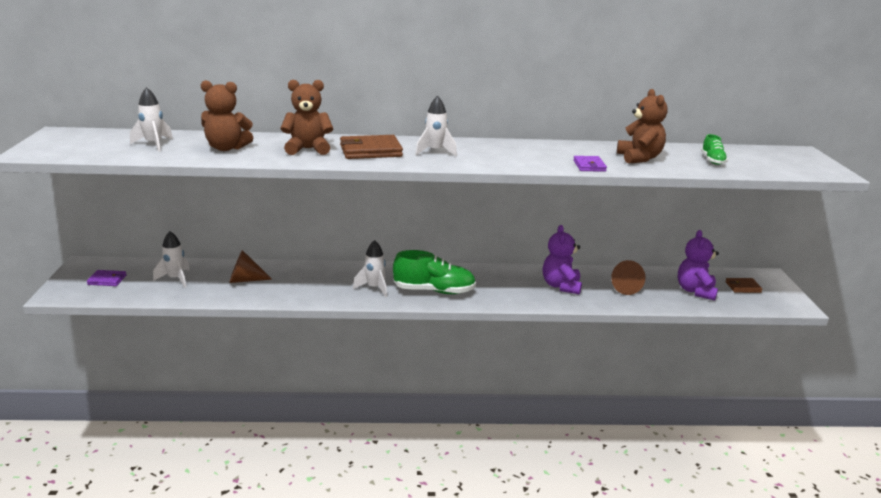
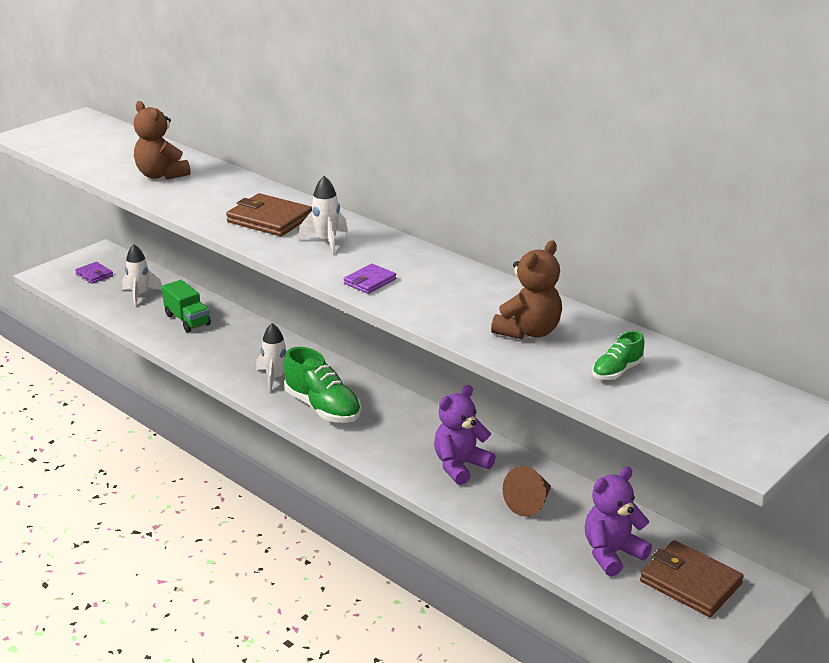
camera: 45 degrees right, 5 degrees up
white rocket [130,87,173,152] -> none
brown cone [229,250,272,283] -> green truck [162,280,211,332]
brown teddy bear [281,80,333,155] -> none
purple wallet [573,156,607,172] -> purple wallet moved to [344,264,396,294]
brown wallet [725,278,763,293] -> brown wallet [640,540,744,617], size x1.77

